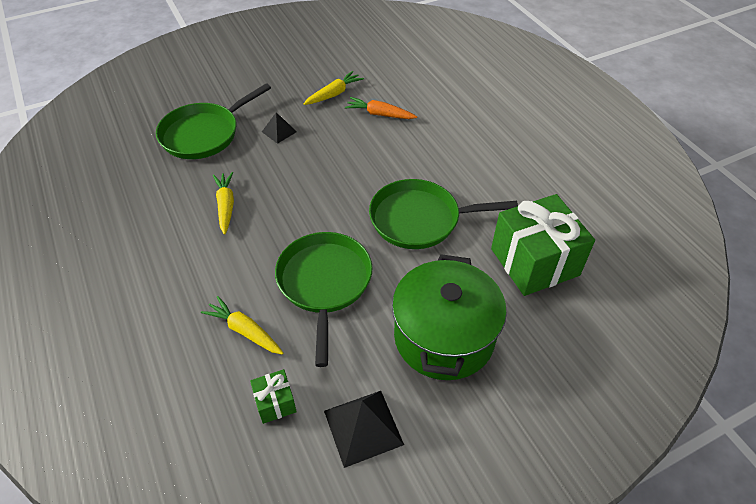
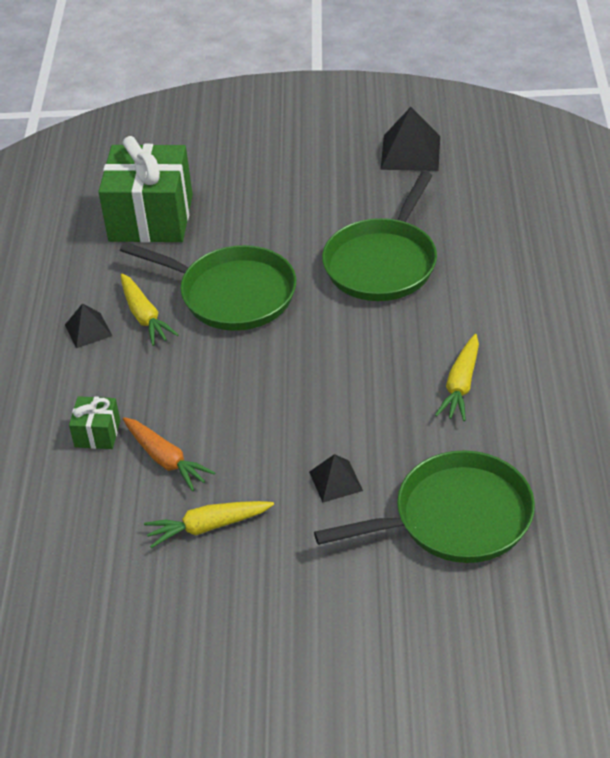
camera: 150 degrees left, 5 degrees down
yellow carrot [201,296,283,355] -> yellow carrot moved to [121,274,179,346]
green gift [250,369,297,424] -> green gift moved to [69,396,120,449]
green pot [392,254,507,380] -> none
none -> black pyramid [65,303,112,348]

